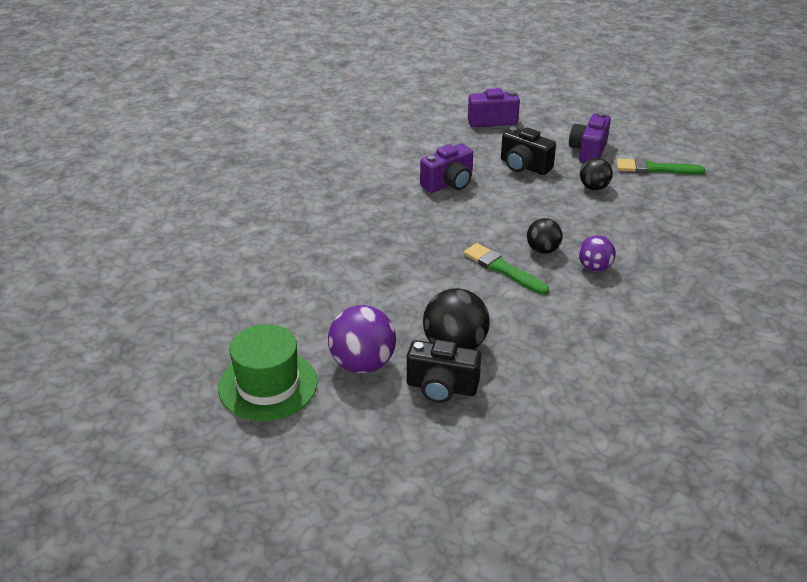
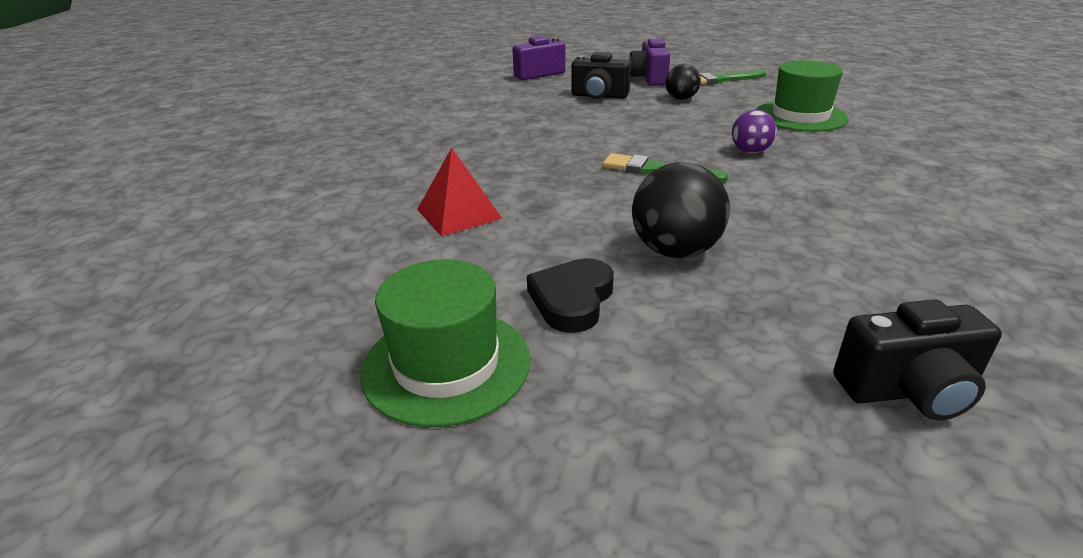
camera: 20 degrees left, 5 degrees down
purple ball [328,305,396,373] -> black heart [527,258,614,333]
black camera [407,339,481,403] -> black camera moved to [833,299,1002,420]
purple camera [420,143,473,193] -> none
black ball [527,218,563,254] -> none
none -> red pyramid [417,148,502,236]
none -> green hat [756,60,848,132]

